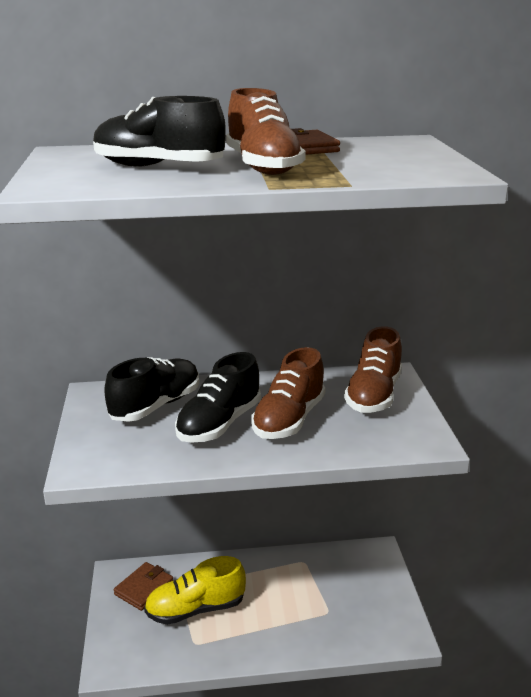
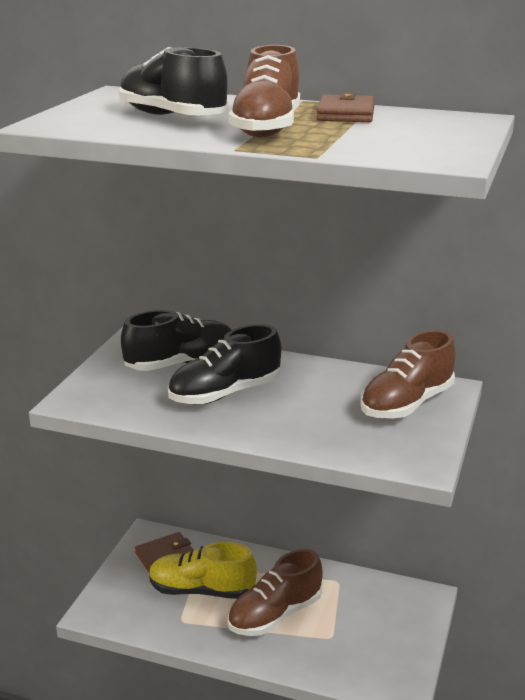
camera: 25 degrees right, 0 degrees up
brown shoe [251,347,325,439] -> brown shoe moved to [227,549,323,636]

